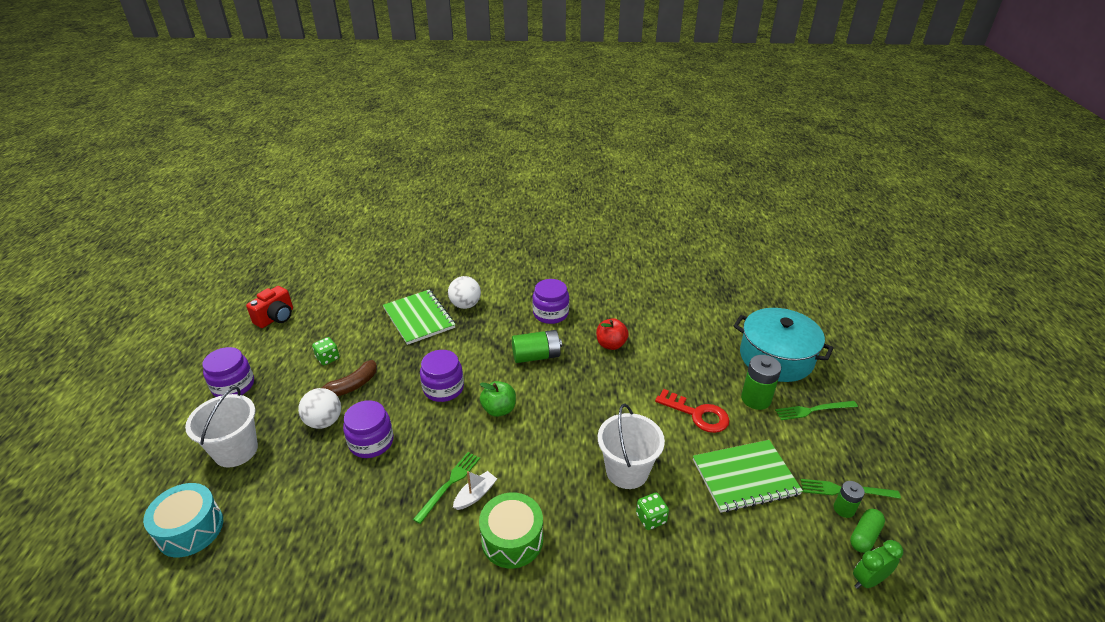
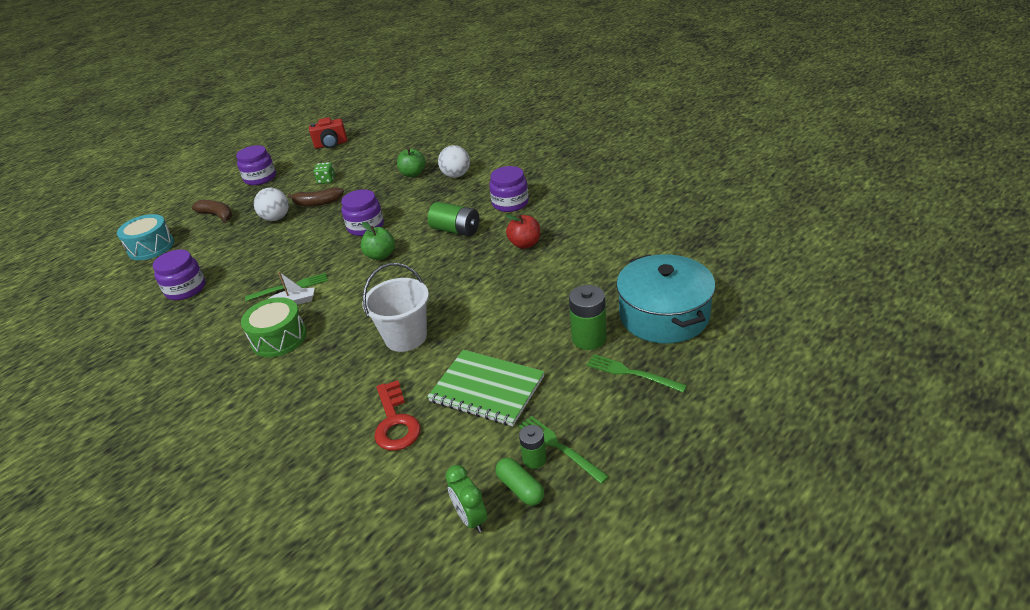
camera: 45 degrees right, 0 degrees up
white bucket [185,386,258,468] -> brown banana [192,200,232,223]
purple jar [343,400,394,458] -> purple jar moved to [153,250,205,300]
green notebook [383,290,456,345] -> green apple [397,148,426,177]
green dice [636,493,669,530] -> none
red key [655,389,730,433] -> red key moved to [374,380,421,451]
green capsule [850,509,885,553] -> green capsule turned 60 degrees clockwise [495,458,544,506]
green clock [853,540,903,589] -> green clock turned 135 degrees counterclockwise [445,465,487,533]

